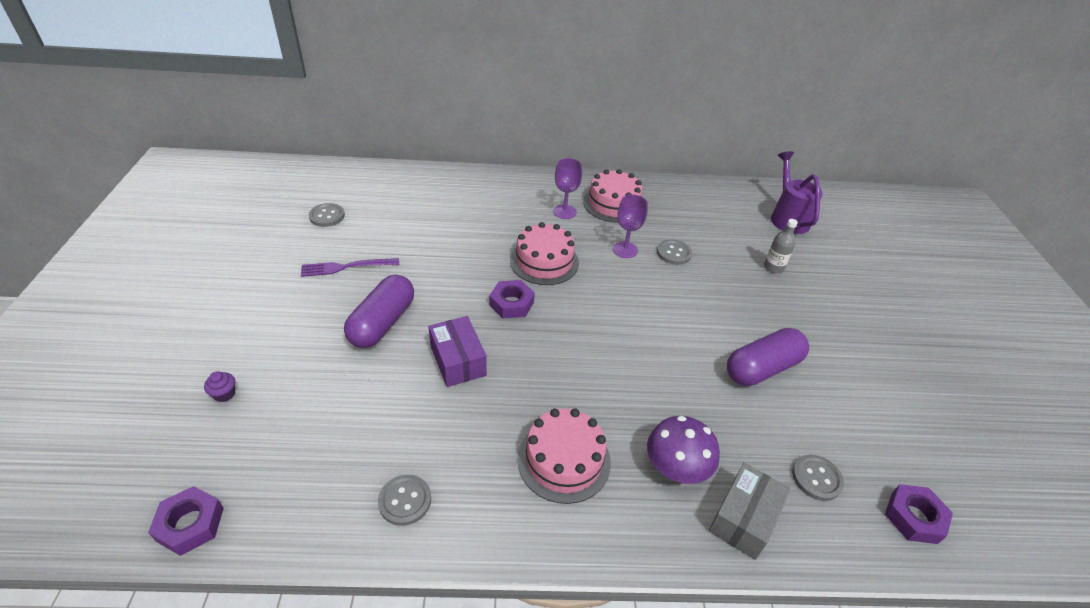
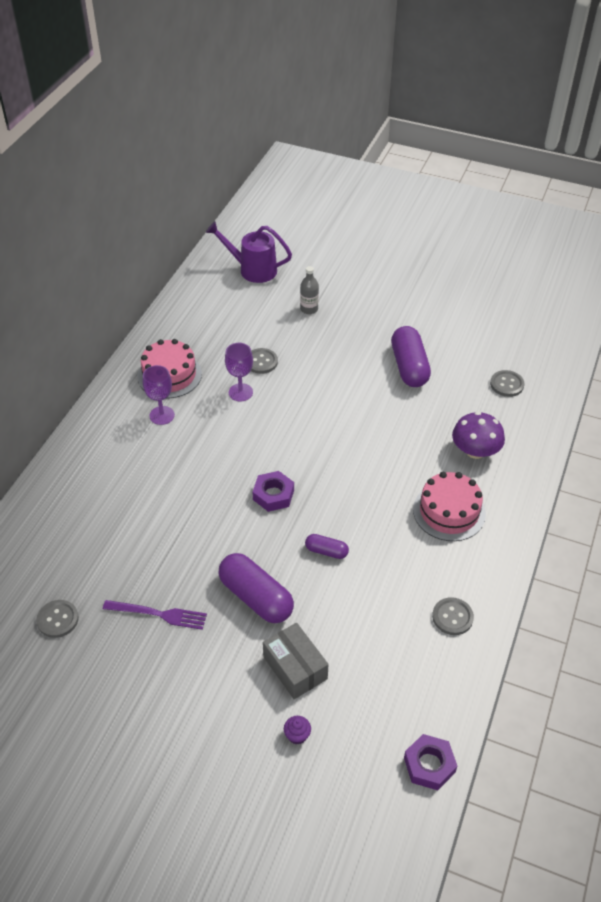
camera: 65 degrees left, 5 degrees up
purple fork [301,258,399,277] -> purple fork turned 90 degrees counterclockwise [103,600,207,630]
purple box [429,316,487,387] -> purple capsule [305,534,349,559]
pink cake [510,222,579,285] -> none
grey box [709,463,791,560] -> grey box moved to [263,623,329,699]
purple nut [885,484,953,544] -> none

